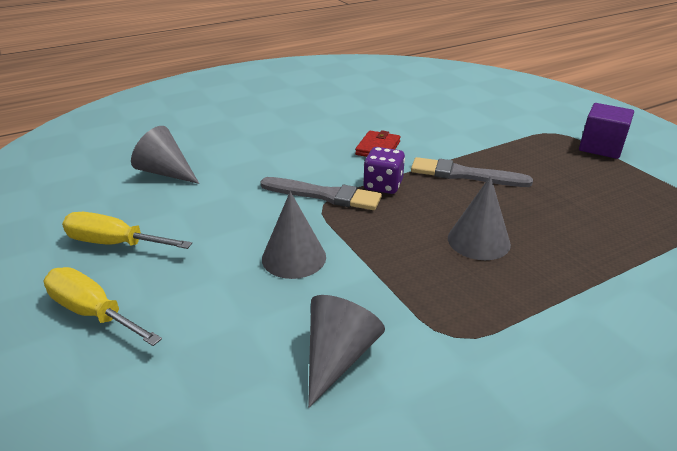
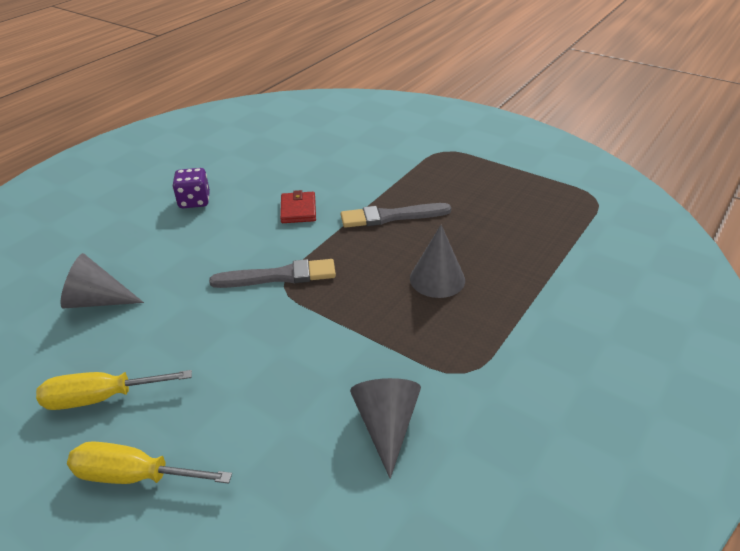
camera: 25 degrees left, 5 degrees up
grey cone [262,191,326,279] -> none
purple dice [363,147,405,194] -> purple dice moved to [172,168,210,208]
purple cube [579,103,634,159] -> none

